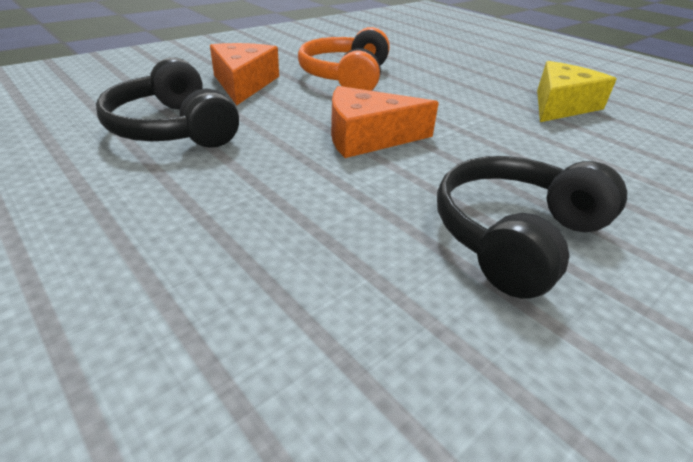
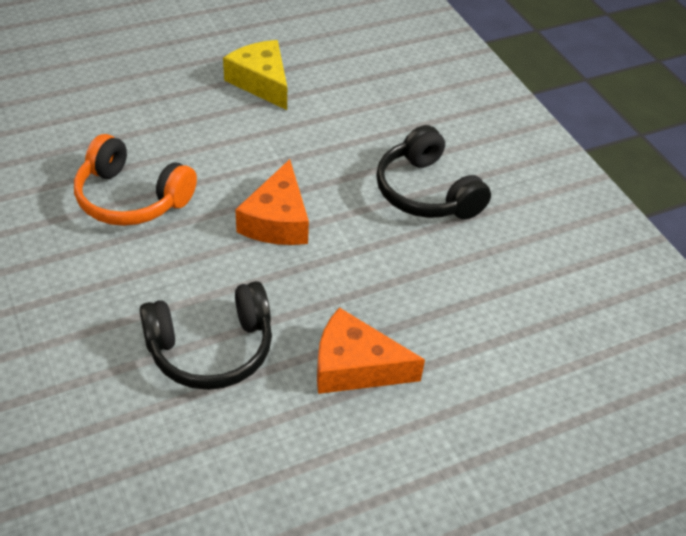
camera: 75 degrees left, 10 degrees up
orange cheese [210,43,279,105] -> orange cheese moved to [317,307,425,394]

